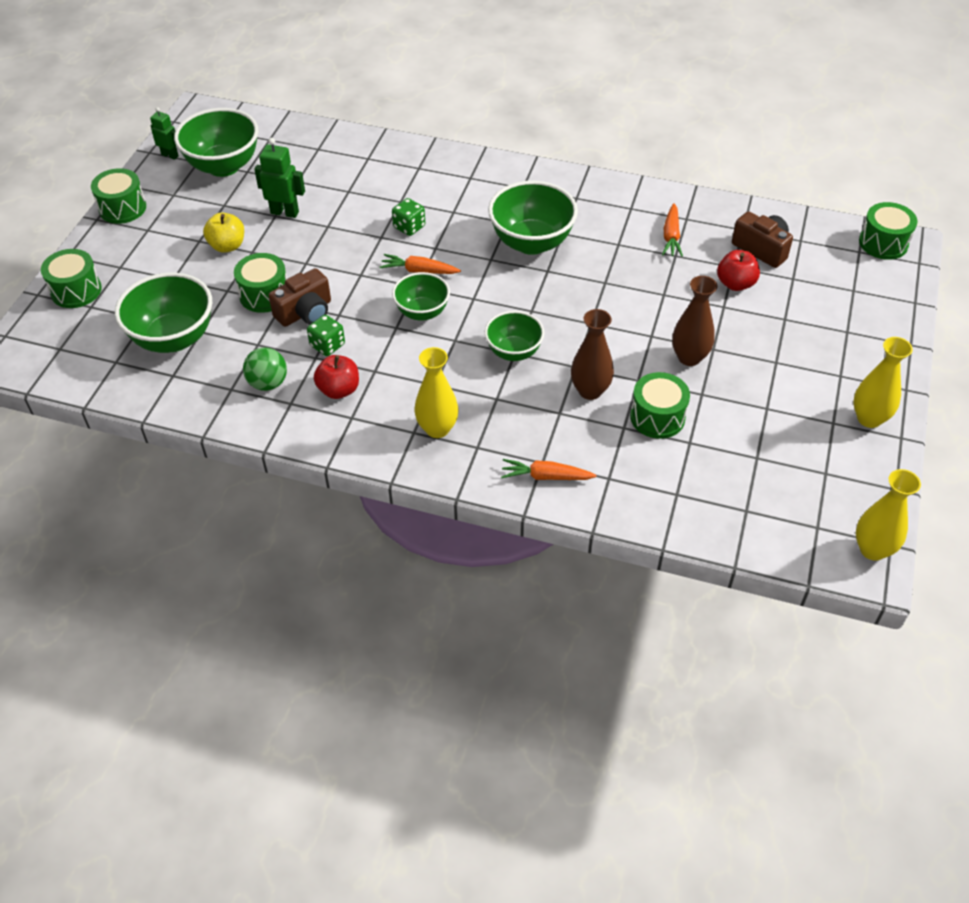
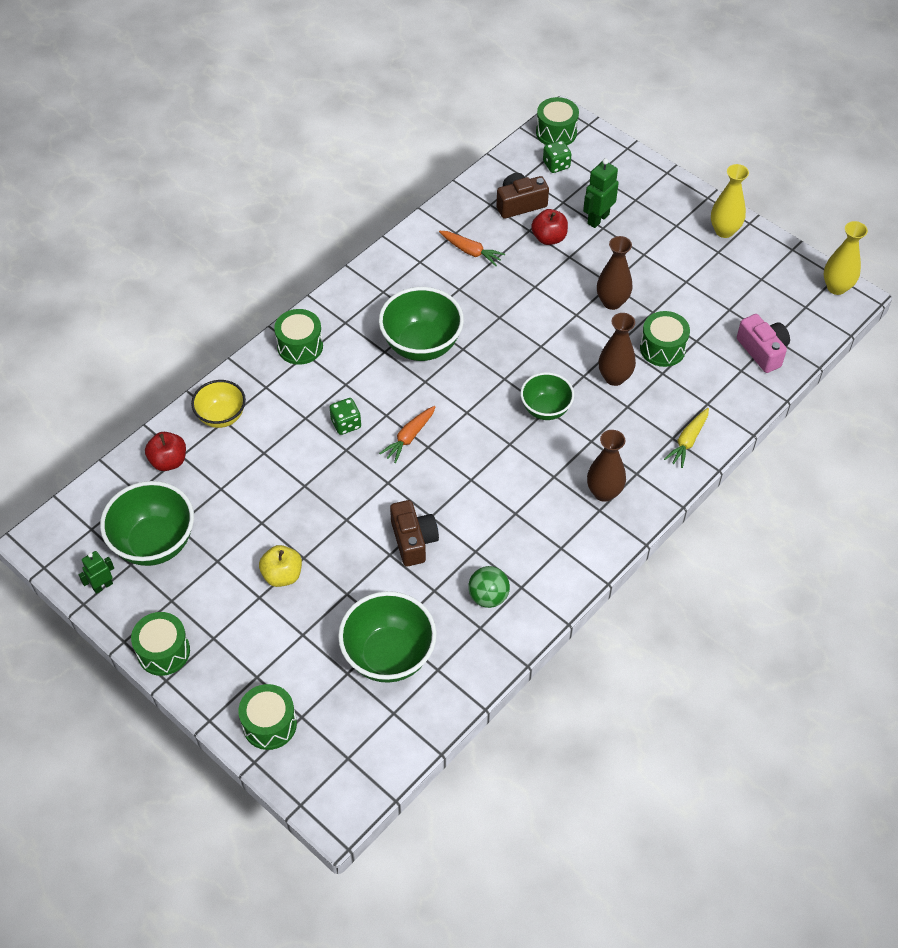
camera: 65 degrees left, 5 degrees up
green drum [234,253,287,313] -> green drum moved to [274,309,323,365]
green robot [254,138,305,218] -> green robot moved to [583,158,619,228]
green dice [307,315,345,356] -> green dice moved to [543,140,572,173]
red apple [314,355,359,399] -> red apple moved to [145,432,186,471]
green bowl [392,272,450,321] -> none
yellow vase [414,347,458,438] -> brown vase [587,430,626,502]
orange carrot [501,459,597,480] -> yellow carrot [664,408,709,468]
none -> yellow bowl [191,380,246,428]
none -> pink camera [737,314,790,373]

